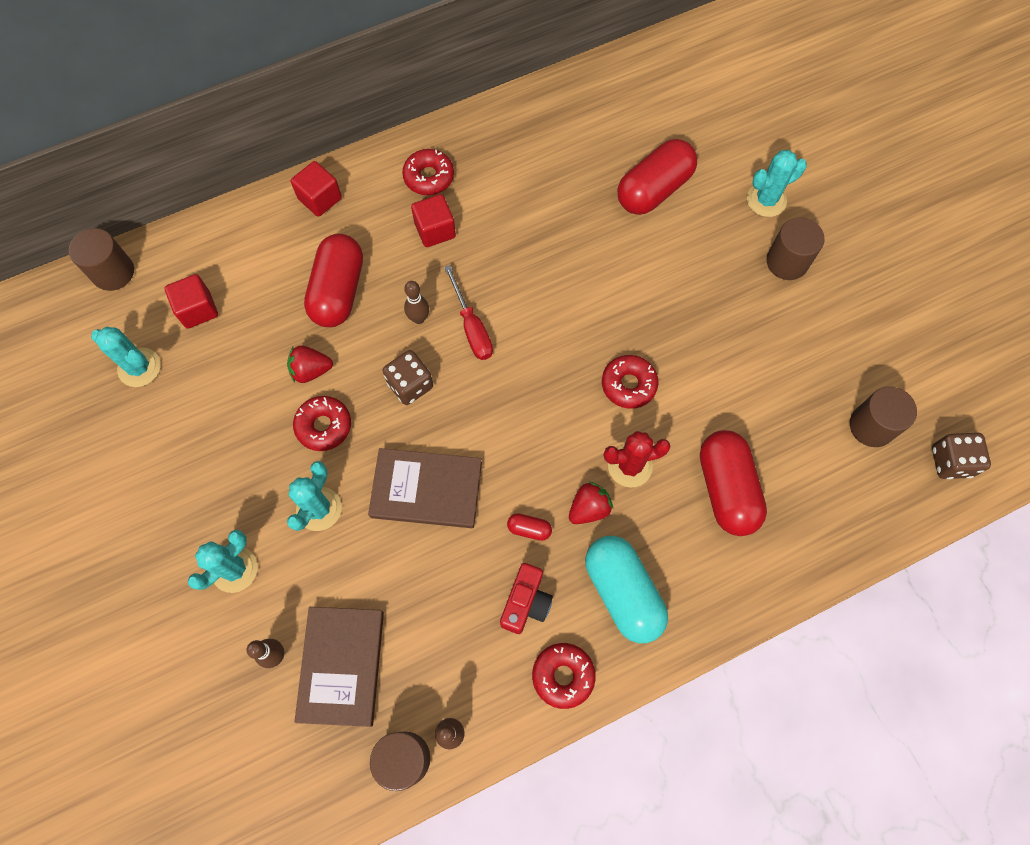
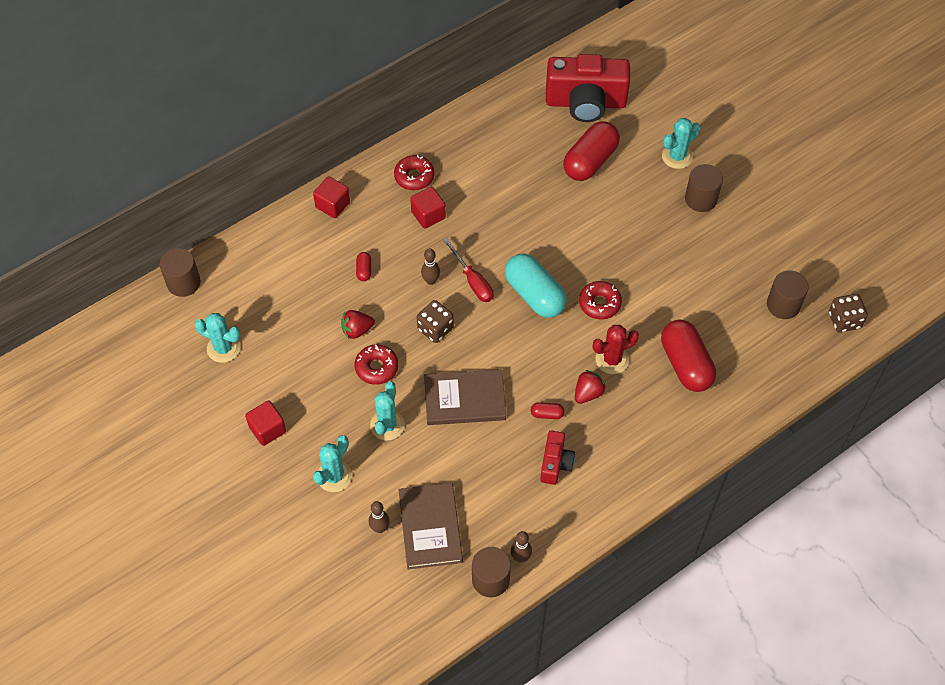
camera: 10 degrees left, 10 degrees down
red cube [165,274,218,329] -> red cube moved to [245,400,286,446]
red capsule [304,234,363,327] -> red capsule [356,252,371,281], size x0.42
red donut [532,643,596,709] -> none
turquoise capsule [585,536,668,643] -> turquoise capsule moved to [505,254,567,318]
none -> red camera [546,54,630,122]

